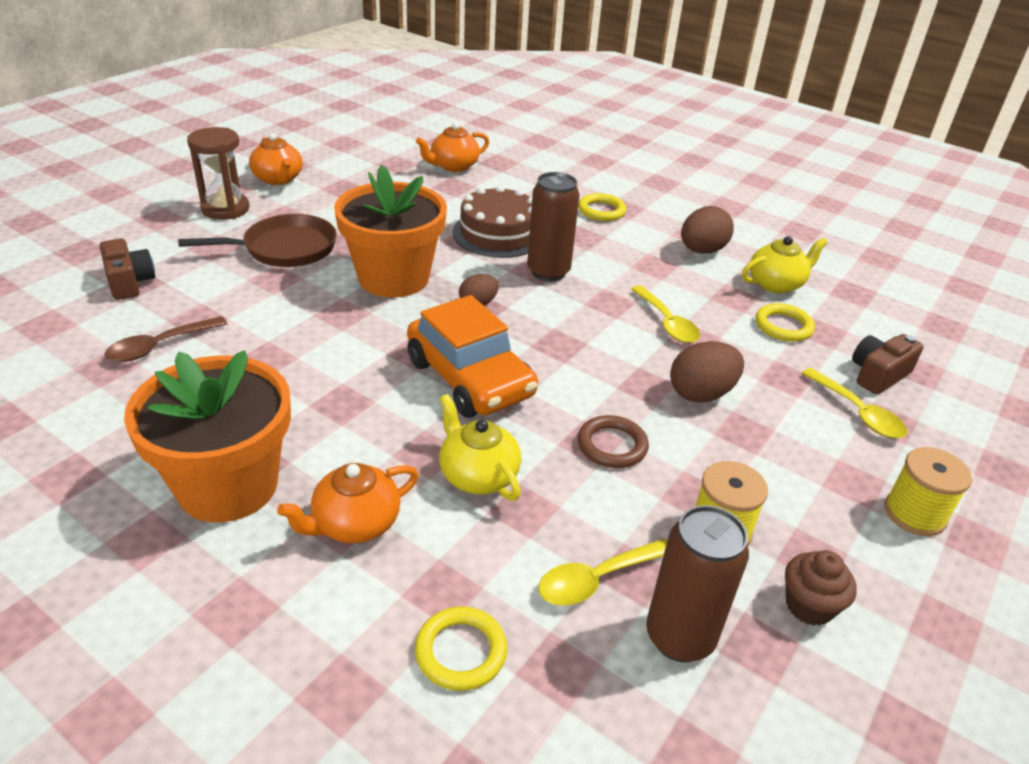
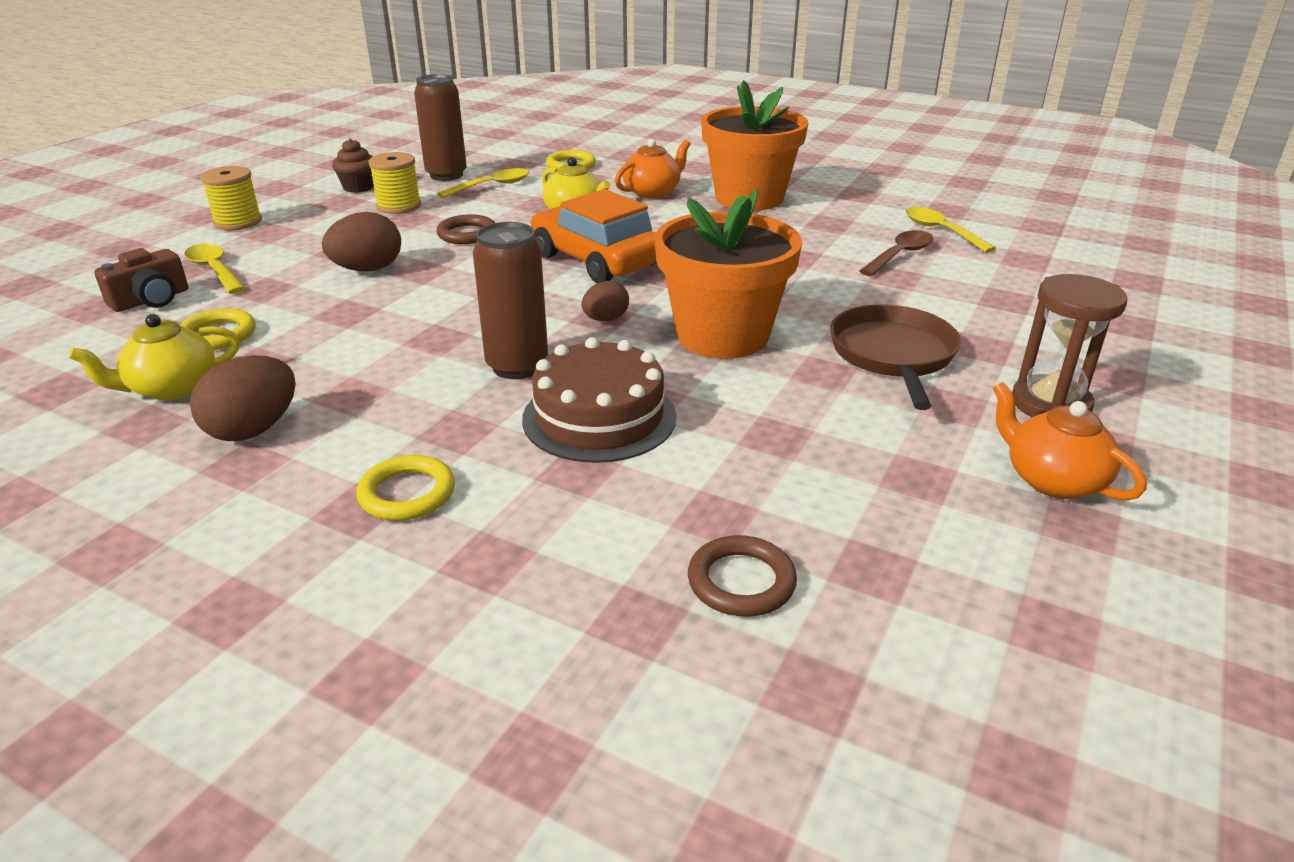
camera: 175 degrees right, 5 degrees down
brown camera [100,238,155,300] -> none
brown pan [178,214,337,267] -> brown pan turned 120 degrees clockwise [830,304,961,410]
orange teapot [416,122,489,172] -> brown ring [688,535,797,617]
yellow spoon [631,285,700,343] -> yellow spoon moved to [906,207,996,253]

